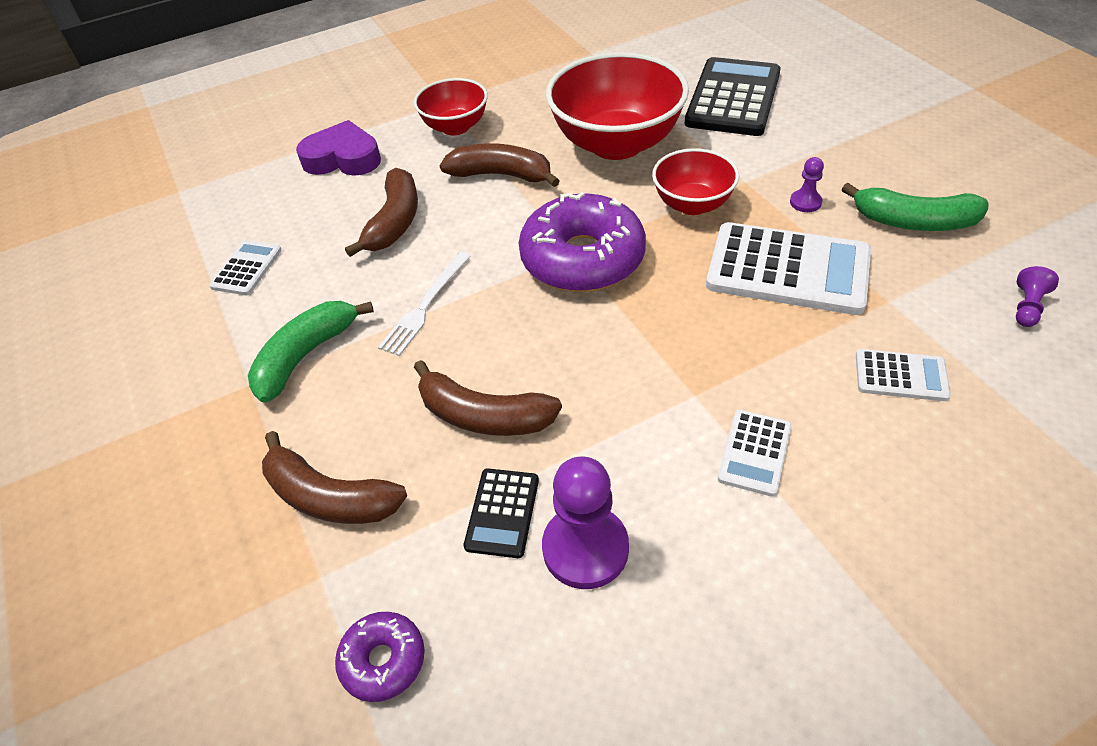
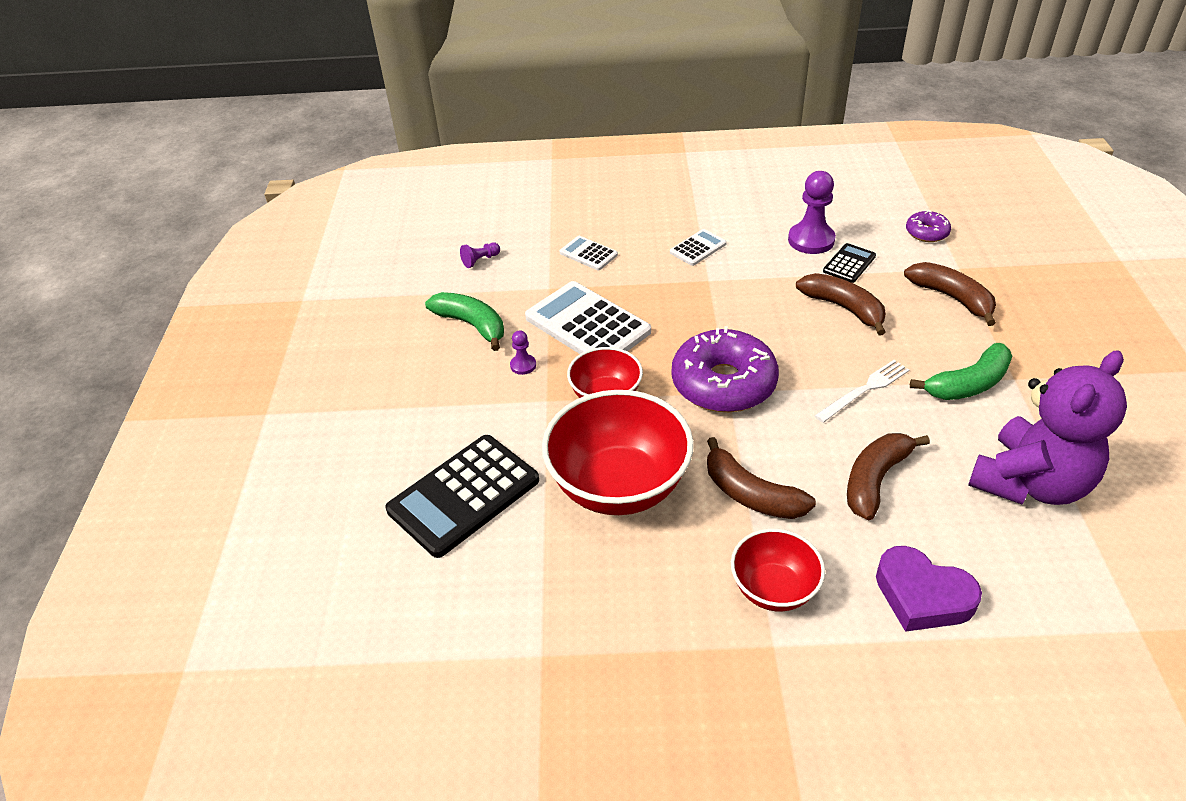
camera: 155 degrees left, 5 degrees down
white calculator [209,240,282,295] -> purple teddy bear [968,350,1127,505]

